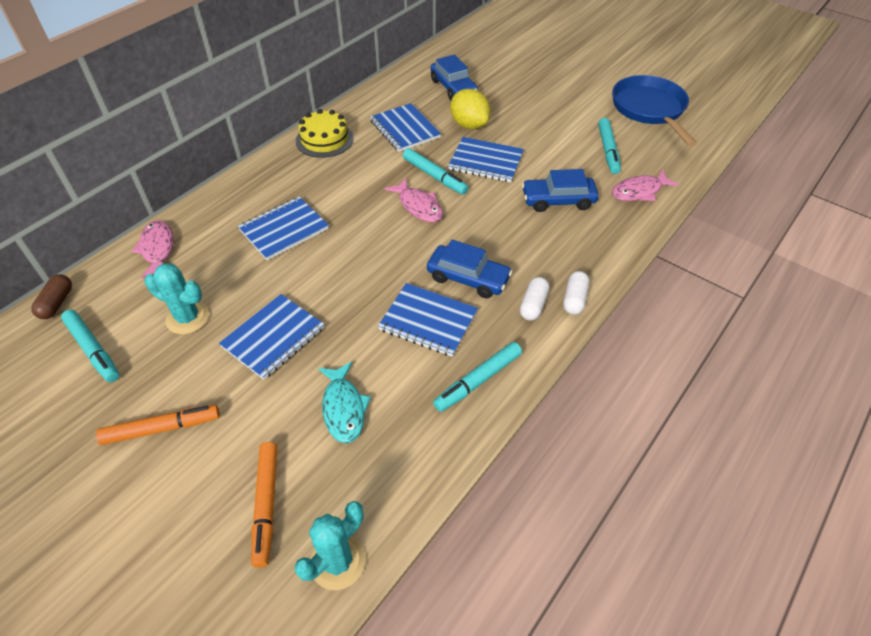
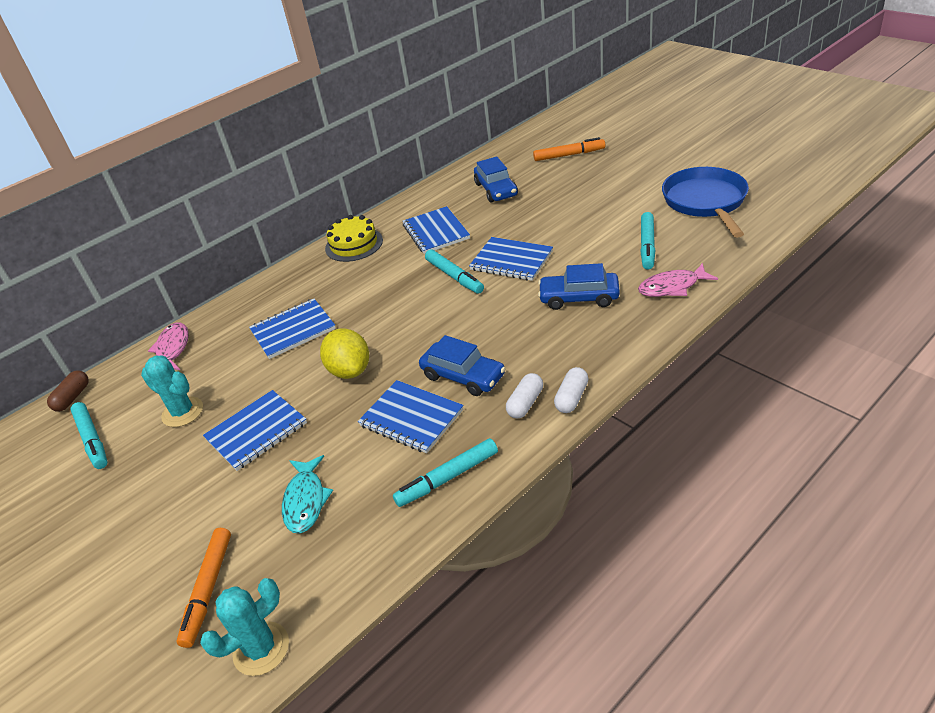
camera: 15 degrees right, 10 degrees down
orange marker [96,405,220,445] -> orange marker moved to [533,137,605,161]
pink fish [384,178,443,222] -> none
yellow lemon [450,89,490,129] -> yellow lemon moved to [320,328,369,379]

